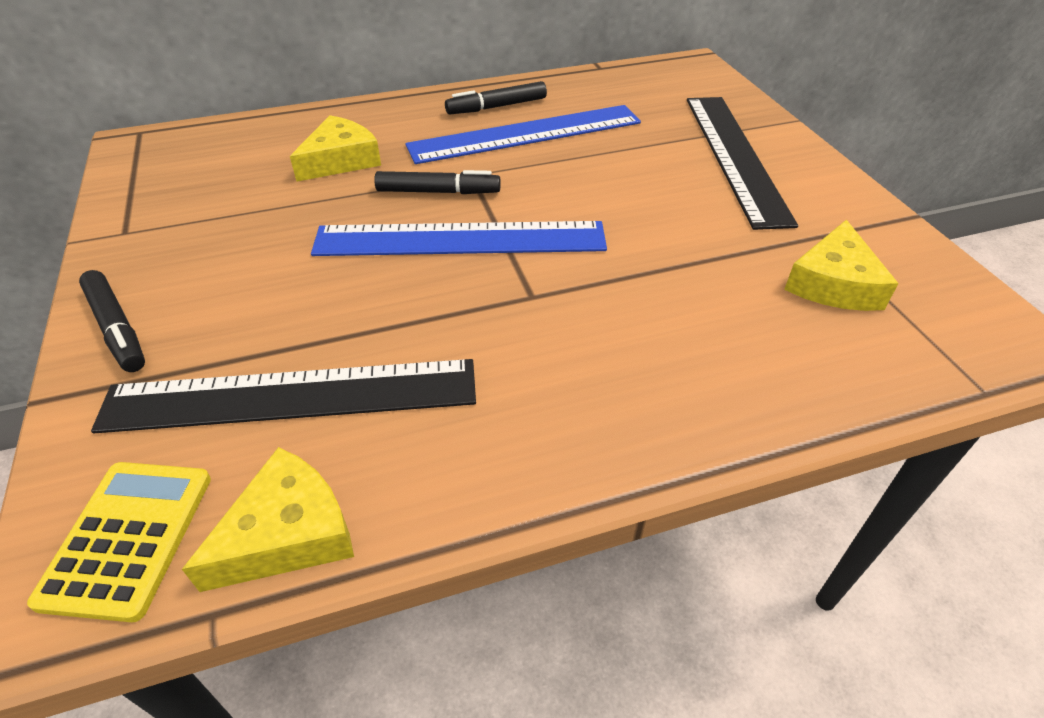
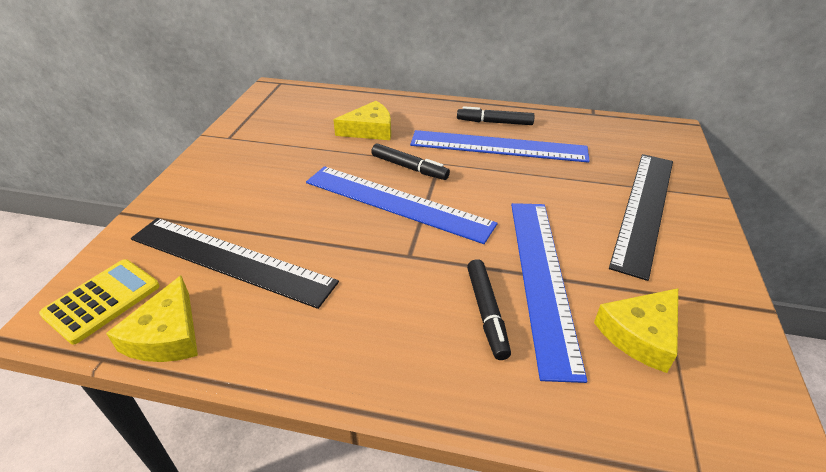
camera: 30 degrees right, 5 degrees down
black marker [79,270,145,372] -> black marker moved to [467,259,511,360]
yellow cheese [182,447,354,592] -> yellow cheese turned 105 degrees clockwise [106,276,198,362]
none -> blue ruler [511,203,587,383]

